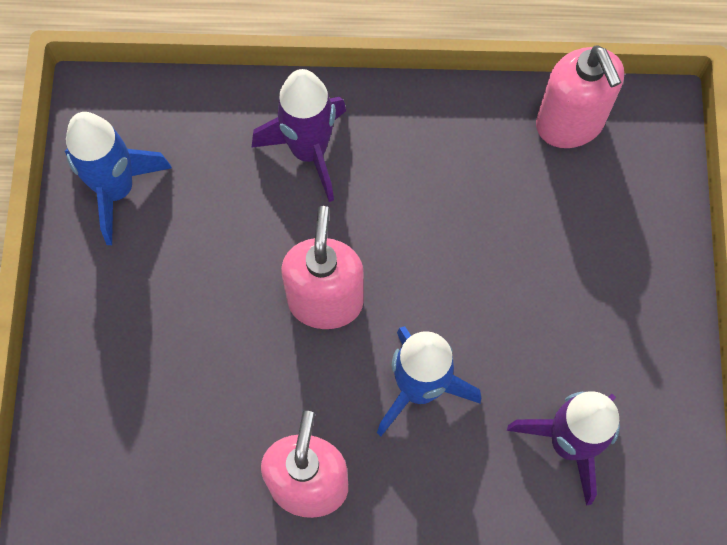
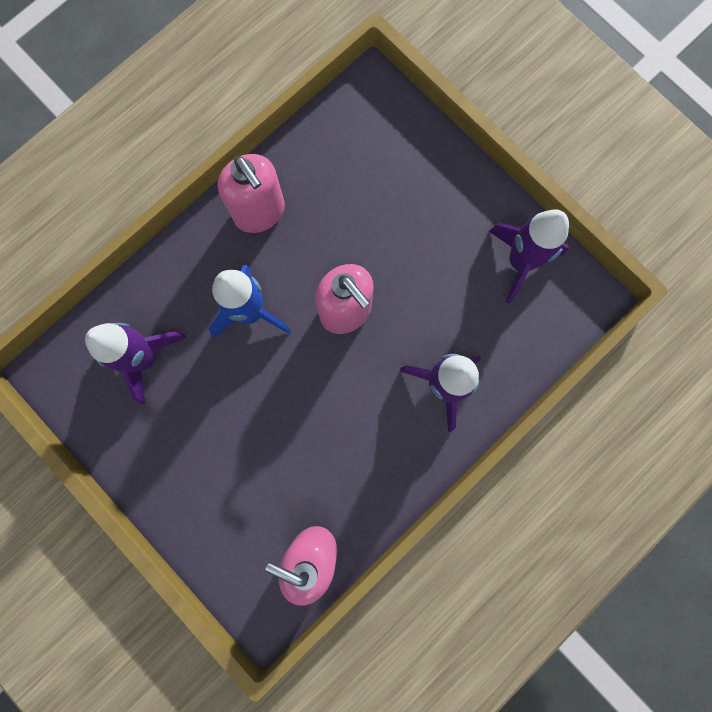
camera: 135 degrees right, 10 degrees up
blue rocket [65,112,172,245] -> purple rocket [489,210,569,304]

